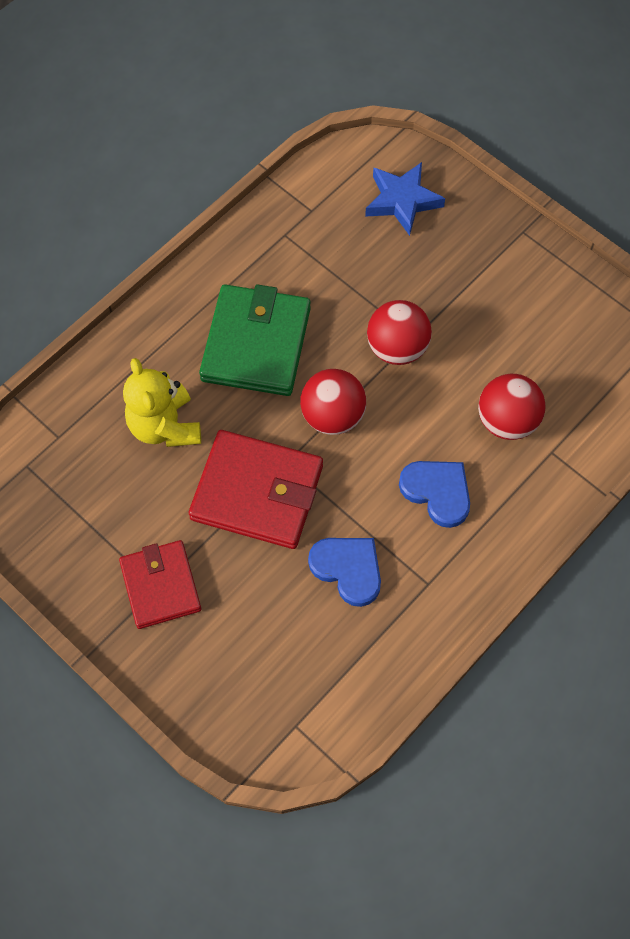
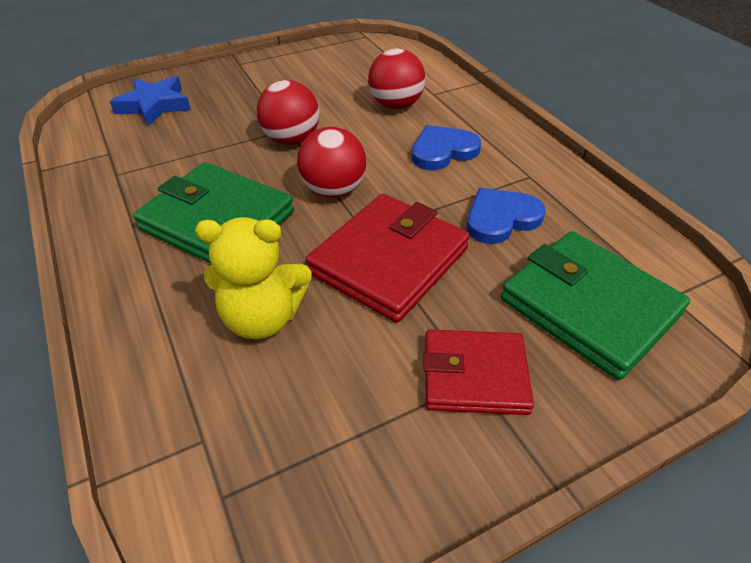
camera: 70 degrees left, 20 degrees down
none -> green wallet [501,231,690,380]

